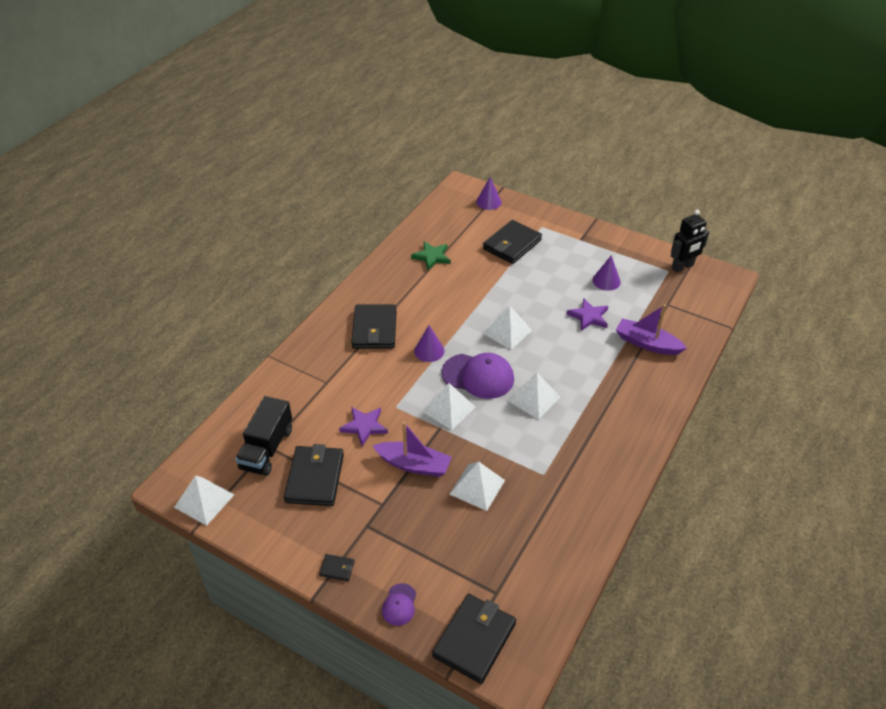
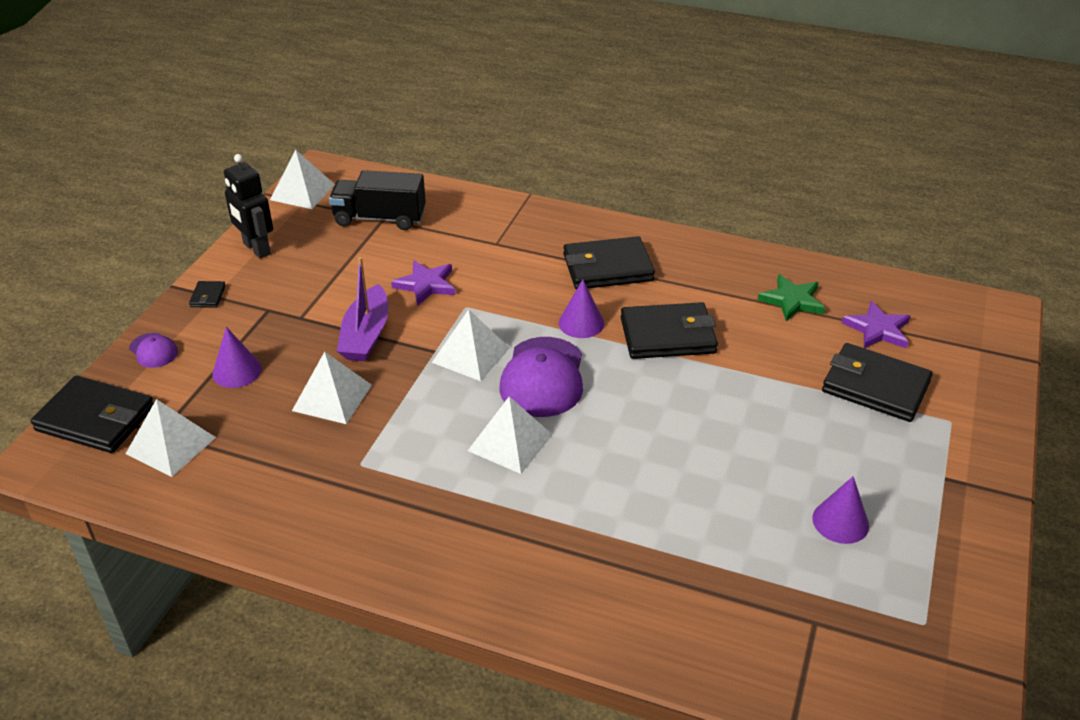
camera: 80 degrees right, 5 degrees down
black wallet [284,444,344,506] -> black wallet moved to [621,302,718,359]
purple cap [382,583,416,626] -> purple cap turned 135 degrees counterclockwise [129,333,178,368]
purple cone [476,177,502,210] -> purple cone moved to [212,327,262,388]
white pyramid [483,305,532,350] -> white pyramid moved to [126,399,216,477]
purple star [566,298,608,331] -> purple star moved to [842,301,911,349]
purple boat [616,305,687,355] -> none
black robot [671,210,709,273] -> black robot moved to [224,154,273,259]

